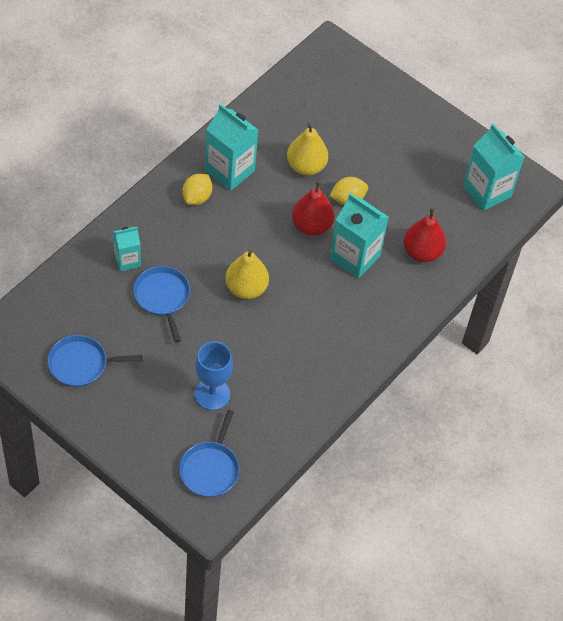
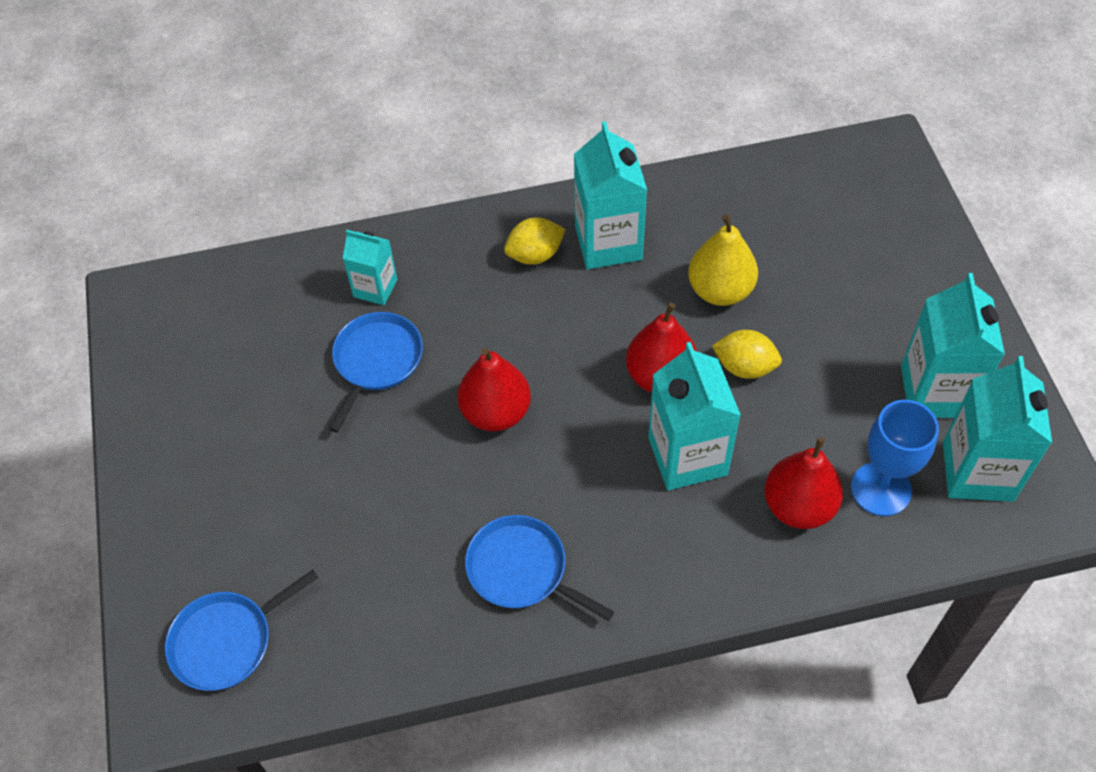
camera: 45 degrees right, 0 degrees up
blue pan [48,335,143,387] -> blue pan moved to [465,515,614,621]
blue goblet [194,341,233,410] -> blue goblet moved to [851,400,939,516]
yellow pear [225,250,269,299] -> red pear [457,348,531,431]
none -> turquoise carton [901,273,1005,418]

